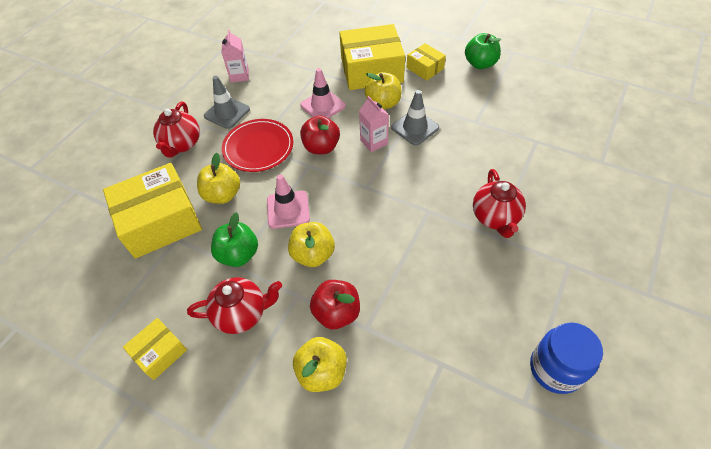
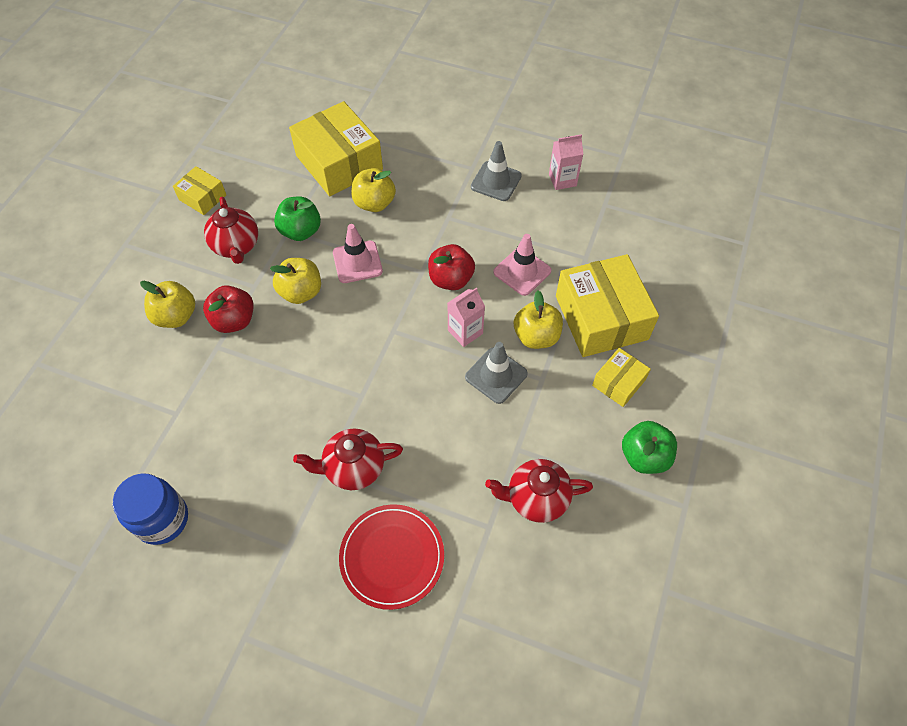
camera: 80 degrees right, 5 degrees up
red teapot [153,101,200,157] -> red teapot moved to [485,459,593,523]
red plate [222,119,293,172] -> red plate moved to [339,504,444,610]

